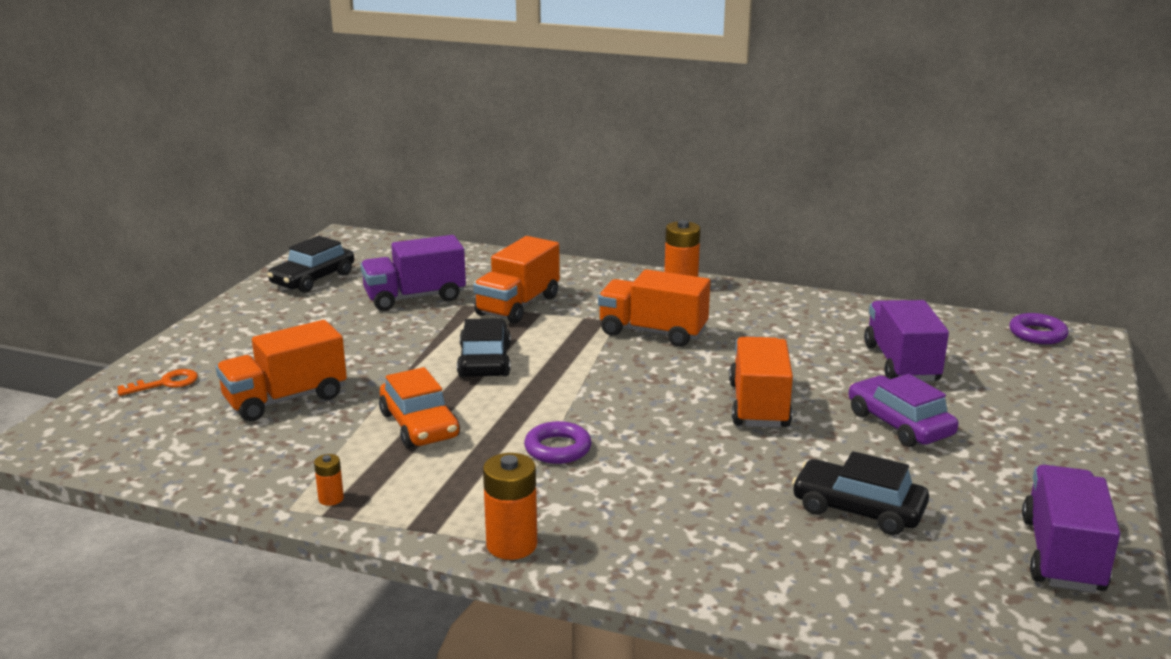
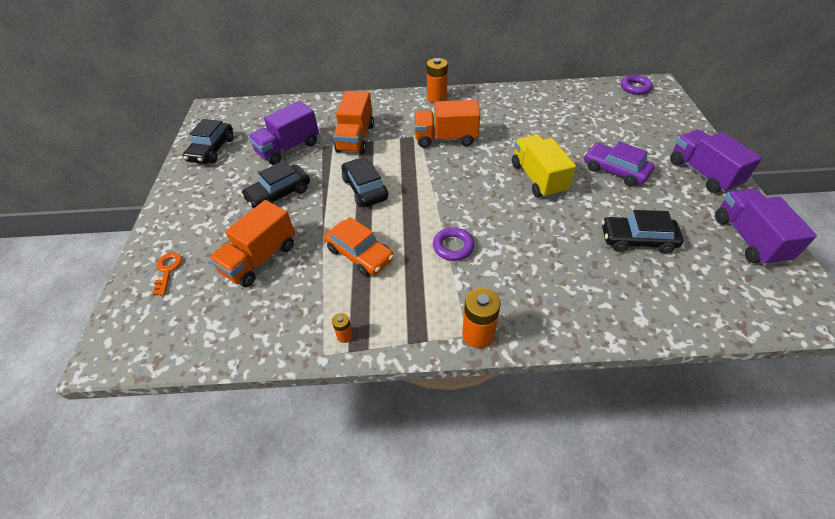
camera: 20 degrees left, 25 degrees up
orange key [117,369,198,396] -> orange key turned 45 degrees counterclockwise [152,253,182,296]
orange truck [729,336,793,428] -> yellow truck [512,134,576,198]
purple truck [864,300,949,382] -> purple truck moved to [670,129,762,193]
none -> black car [241,160,310,209]

